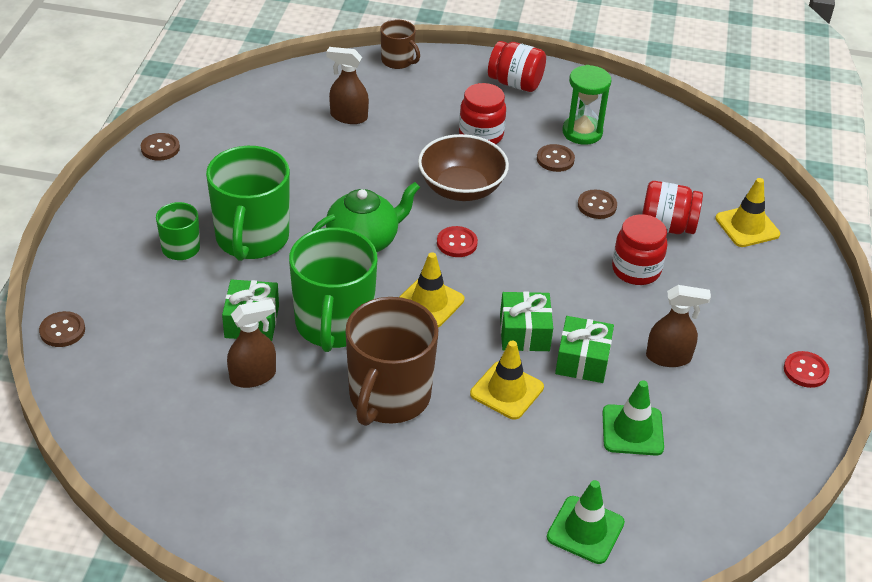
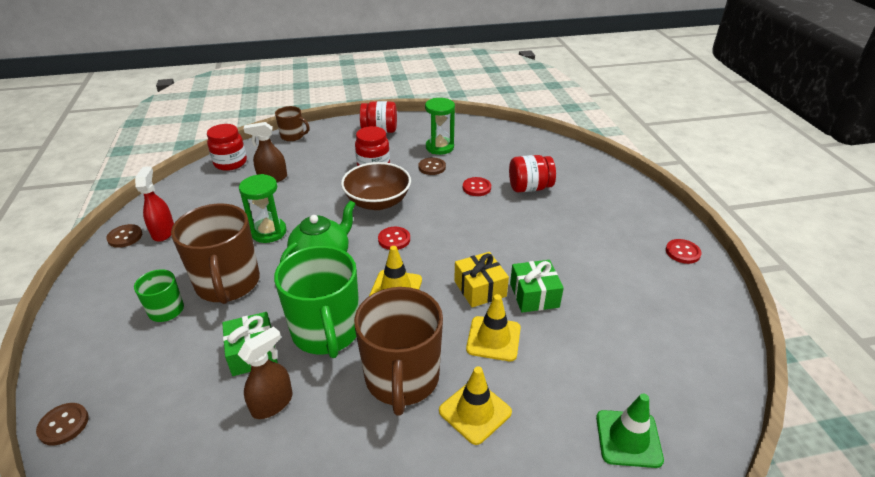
camera: 20 degrees left, 5 degrees down
green mug [206,146,290,261] -> brown mug [171,204,260,304]
green gift [500,292,553,351] -> yellow gift [454,252,509,307]
brown button [578,190,617,219] -> red button [463,177,491,196]
green traffic cone [602,380,664,456] -> none
red jar [612,214,668,285] -> red jar moved to [207,124,247,171]
brown spray bottle [646,285,711,367] -> none
yellow traffic cone [715,178,780,247] -> yellow traffic cone moved to [439,366,512,445]
none -> red spray bottle [135,166,174,242]
none -> green hourglass [239,174,287,243]

